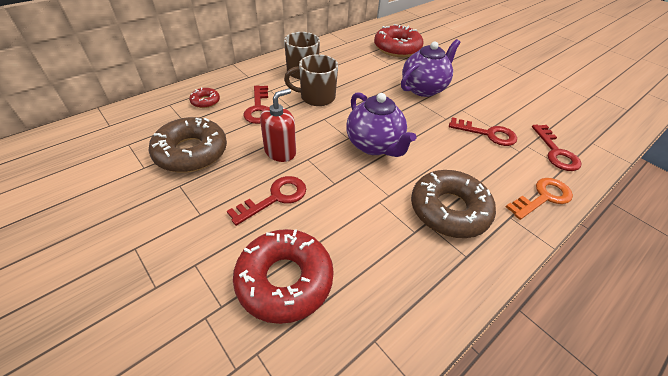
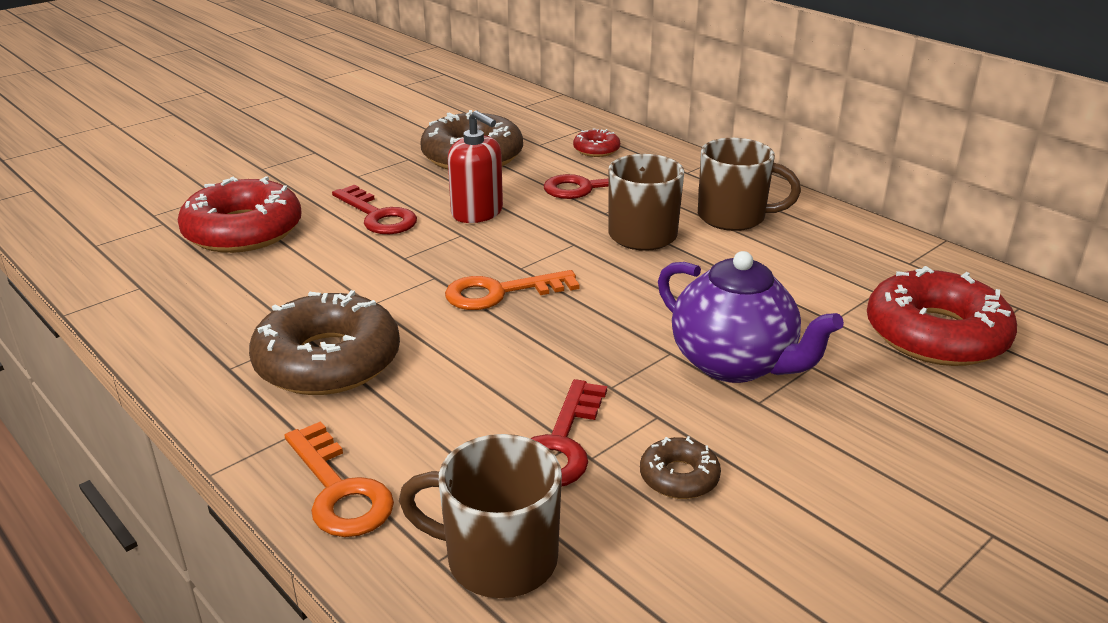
camera: 90 degrees right, 15 degrees down
purple teapot [346,92,417,157] -> orange key [445,270,580,310]
red key [532,125,581,171] -> brown mug [399,434,562,598]
none -> brown donut [640,436,721,499]

